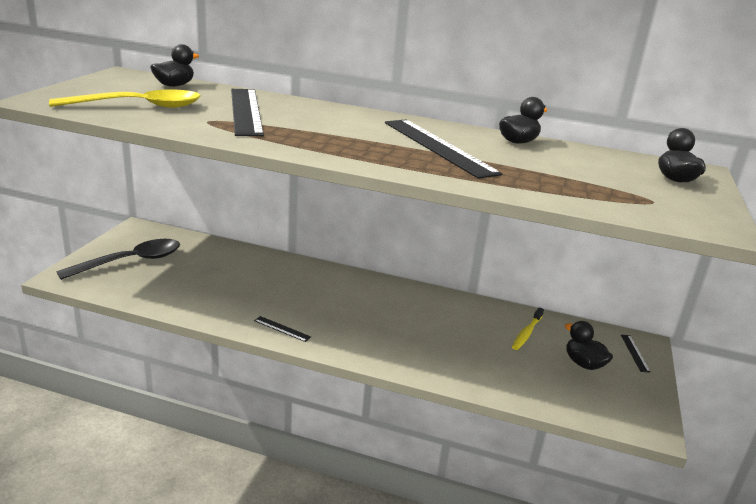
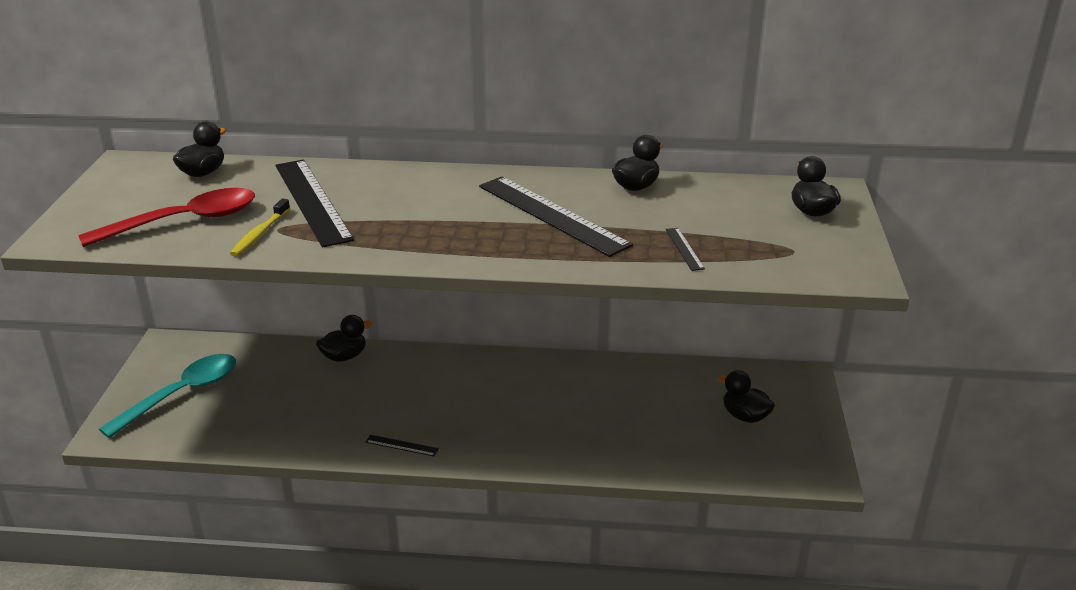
camera: 10 degrees left, 5 degrees up
yellow spoon [49,89,201,108] -> red spoon [78,188,255,247]
black spoon [56,239,180,280] -> turquoise spoon [99,354,236,438]
yellow toothbrush [512,307,544,350] -> yellow toothbrush moved to [230,198,290,257]
black ruler [621,335,651,373] -> black ruler moved to [666,228,705,271]
none -> black duck [316,315,372,362]

